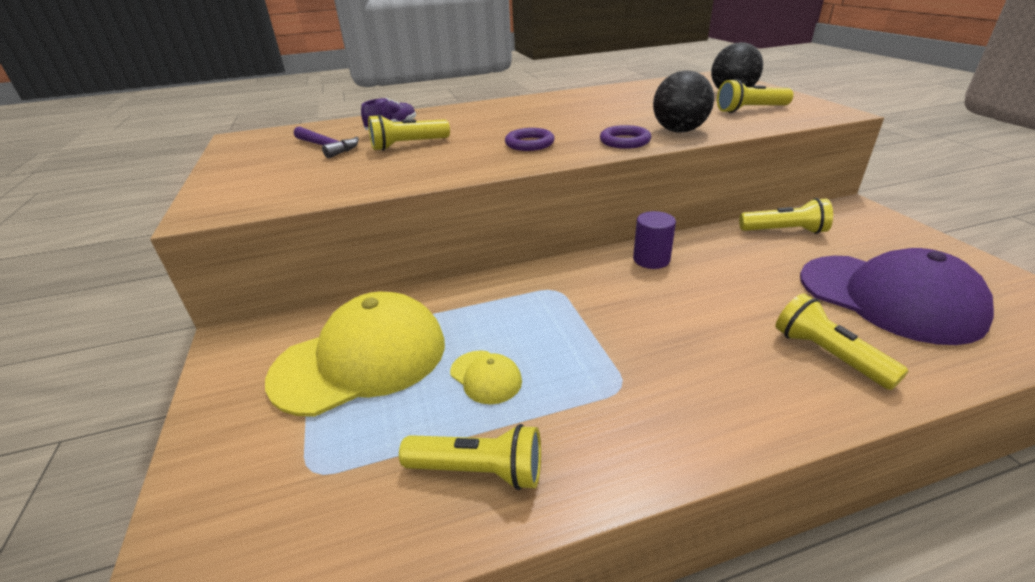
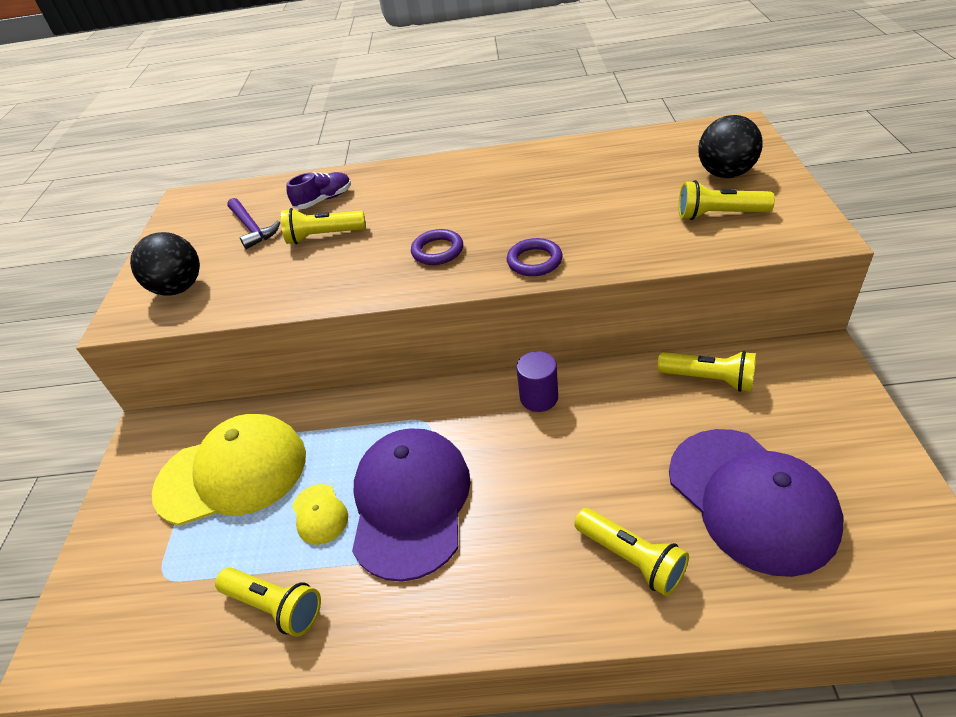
camera: 20 degrees right, 10 degrees up
black ball [653,70,714,133] -> black ball moved to [130,232,200,296]
yellow flashlight [775,293,909,390] -> yellow flashlight turned 150 degrees clockwise [574,508,689,596]
none -> purple cap [352,428,471,582]

